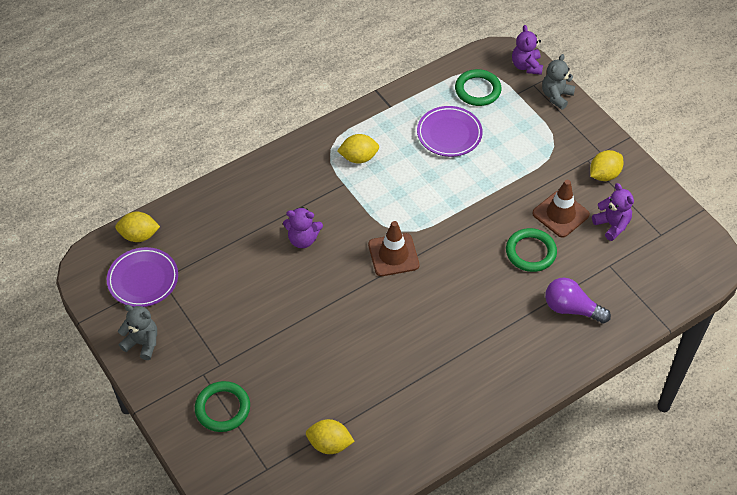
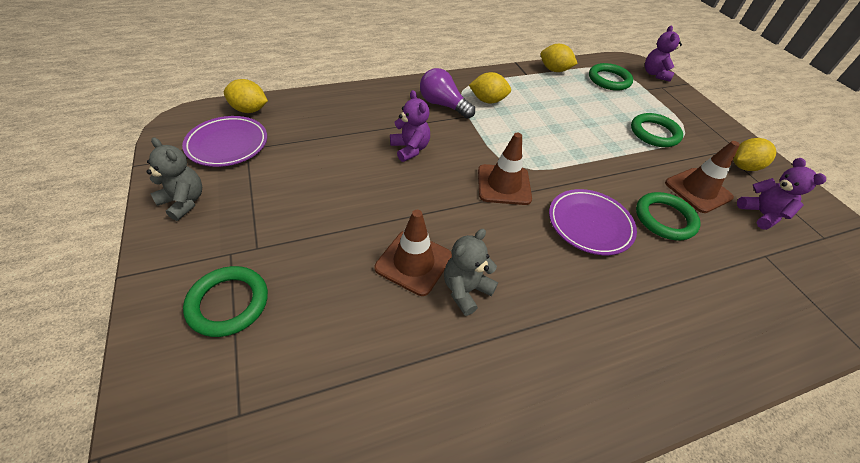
camera: 10 degrees right, 5 degrees down
purple teddy bear [283,207,323,248] -> purple teddy bear turned 135 degrees counterclockwise [390,90,430,162]
yellow lemon [306,419,355,454] -> yellow lemon moved to [540,44,578,72]
purple plate [417,106,483,157] -> purple plate moved to [549,189,637,255]
grey teddy bear [542,54,575,110] -> grey teddy bear moved to [444,229,498,316]
purple light bulb [545,277,611,324] -> purple light bulb moved to [420,68,475,119]
none -> brown traffic cone [375,210,452,296]
none -> green ring [631,113,683,147]

